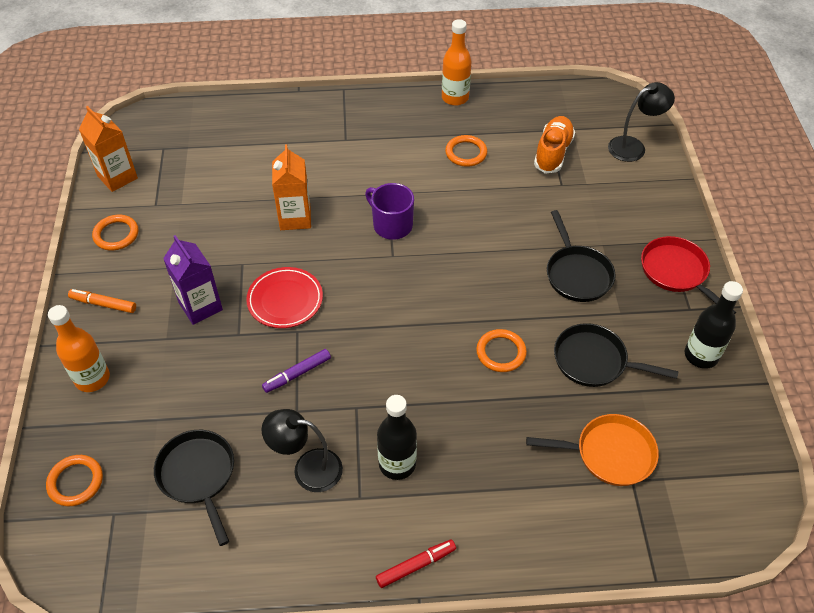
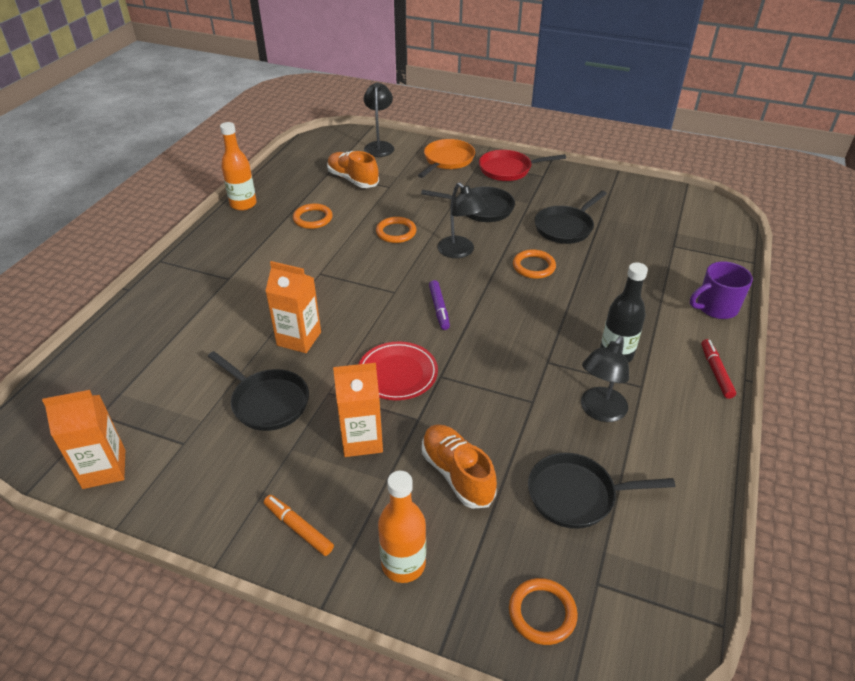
camera: 65 degrees left, 10 degrees down
orange marker [68,289,136,313] -> orange marker turned 90 degrees clockwise [264,495,334,556]
orange ring [92,215,138,251] -> orange ring moved to [376,217,416,243]
purple carton [163,235,223,325] -> orange carton [333,363,383,457]
purple marker [262,349,331,393] -> purple marker moved to [429,280,450,330]
purple mug [365,183,414,240] -> purple mug moved to [690,261,753,319]
orange pan [526,414,659,486] -> orange pan moved to [418,139,475,178]
black bottle [685,281,743,369] -> none
none -> black pan [208,351,309,431]
none -> orange shoe [422,425,497,509]
none -> black lamp [437,182,488,258]

